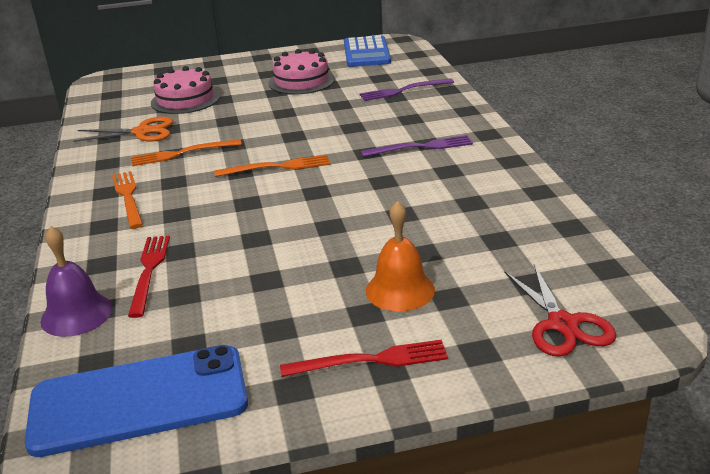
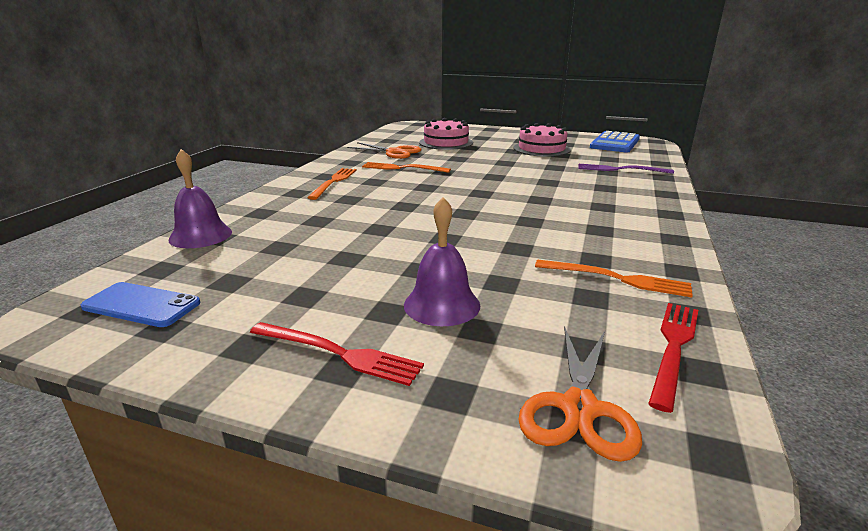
camera: 30 degrees right, 5 degrees down
blue phone [25,345,248,457] -> blue phone [81,282,200,327], size x0.54
red fork [128,236,170,318] -> red fork moved to [648,303,698,413]
orange fork [214,155,330,177] -> orange fork moved to [535,260,693,297]
purple fork [361,135,473,157] -> none
orange bell [366,201,435,311] -> purple bell [404,197,480,326]
red scissors [504,264,617,357] -> orange scissors [518,326,642,462]

